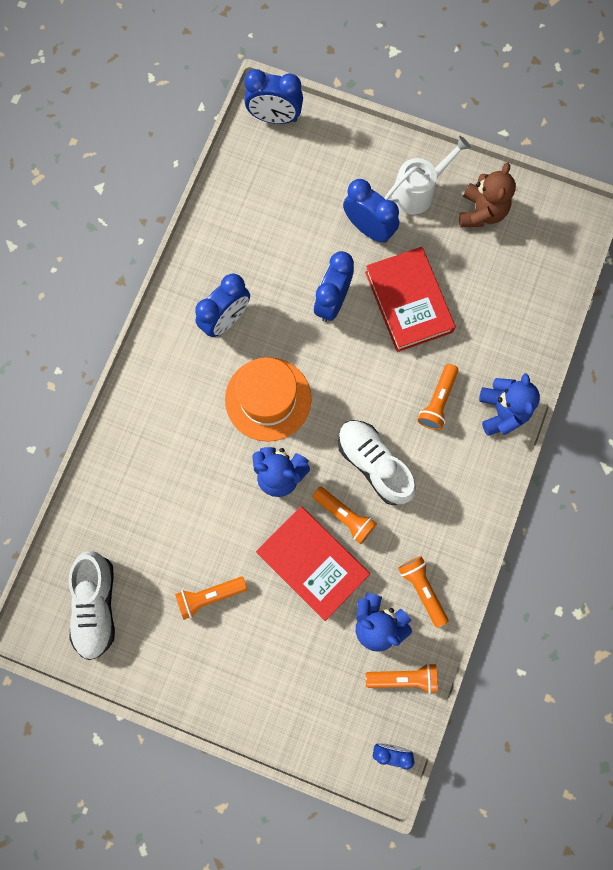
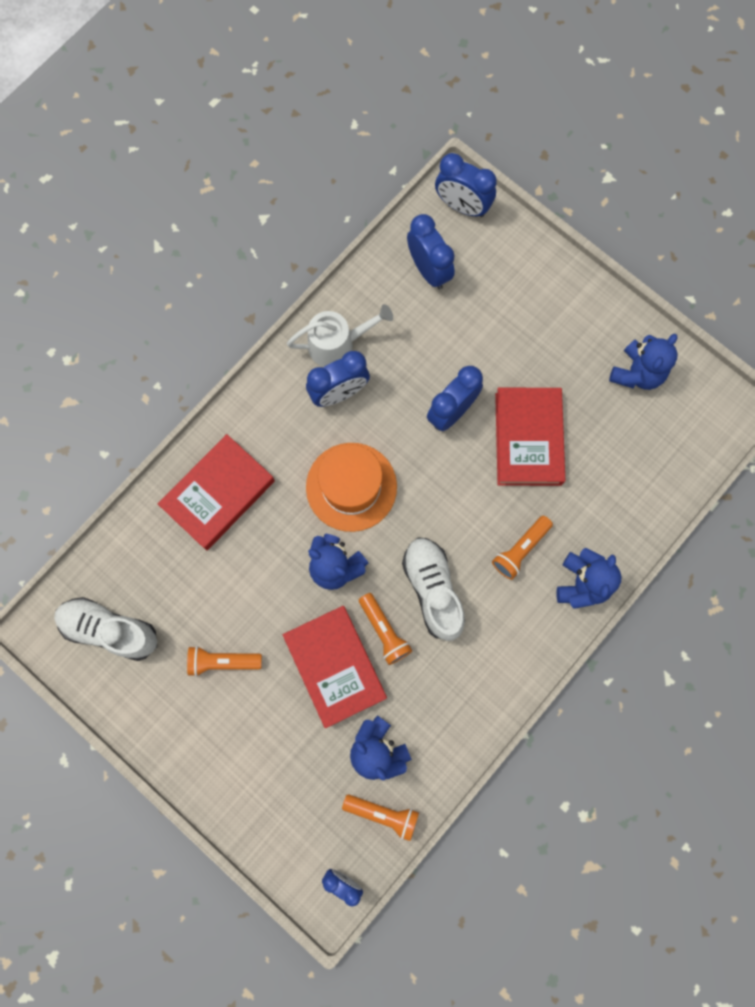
camera: 20 degrees right, 0 degrees up
white shoe [69,551,115,660] -> white shoe turned 90 degrees clockwise [54,597,157,661]
blue clock [343,179,399,243] -> blue clock moved to [407,214,455,289]
white watering can [384,136,471,215] -> white watering can moved to [287,304,393,367]
orange flashlight [398,556,448,628] -> none
brown teddy bear [459,162,516,227] -> blue teddy bear [609,334,678,390]
none -> red book [158,434,275,550]

